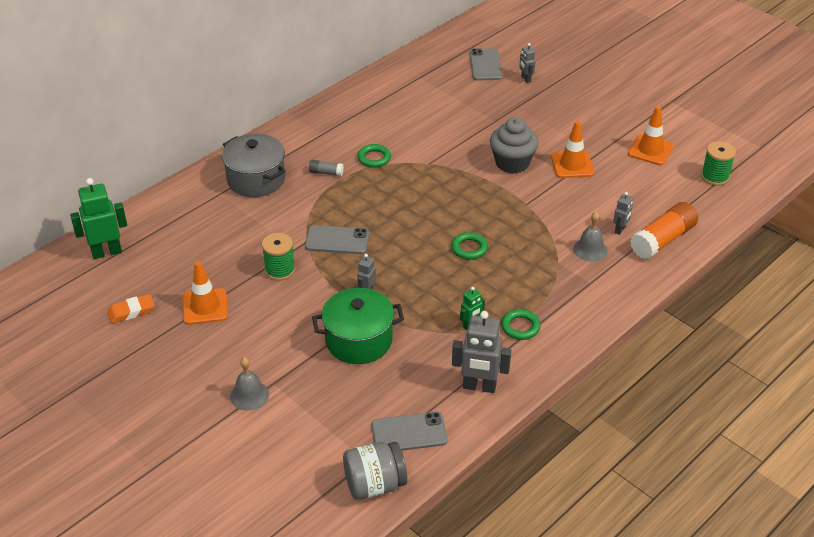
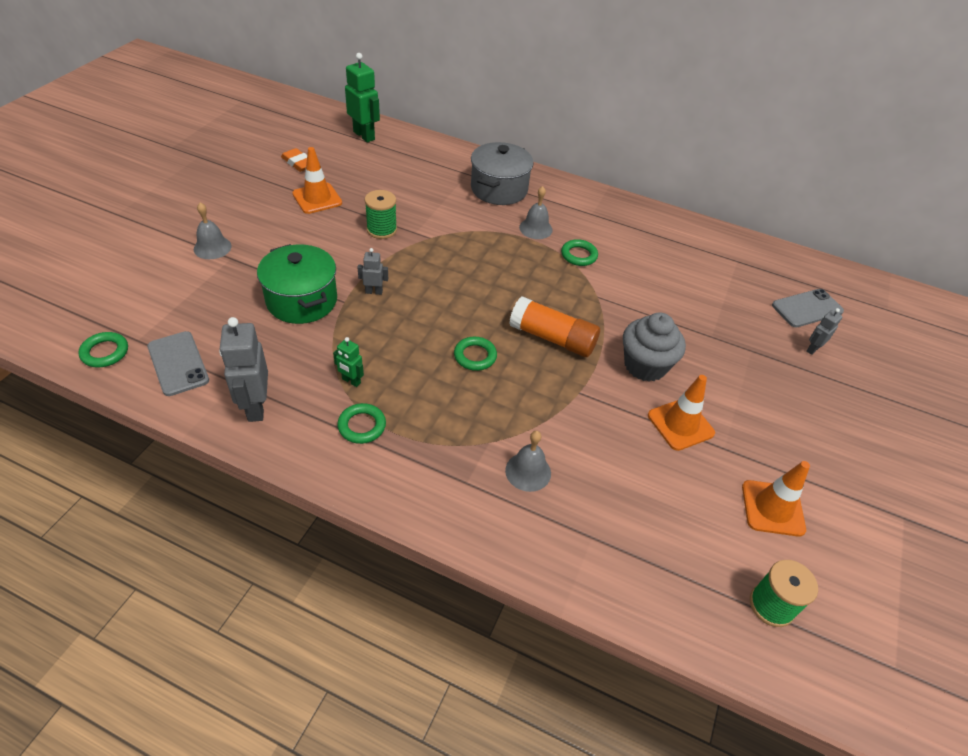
camera: 65 degrees right, 5 degrees up
grey phone [305,225,369,254] -> none
grey glue stick [309,160,344,176] -> grey bell [519,186,553,239]
grey jar [343,442,408,500] -> green ring [78,332,128,367]
grey robot [613,192,633,235] -> none
orange glue stick [630,202,698,259] -> orange glue stick moved to [509,296,600,357]

